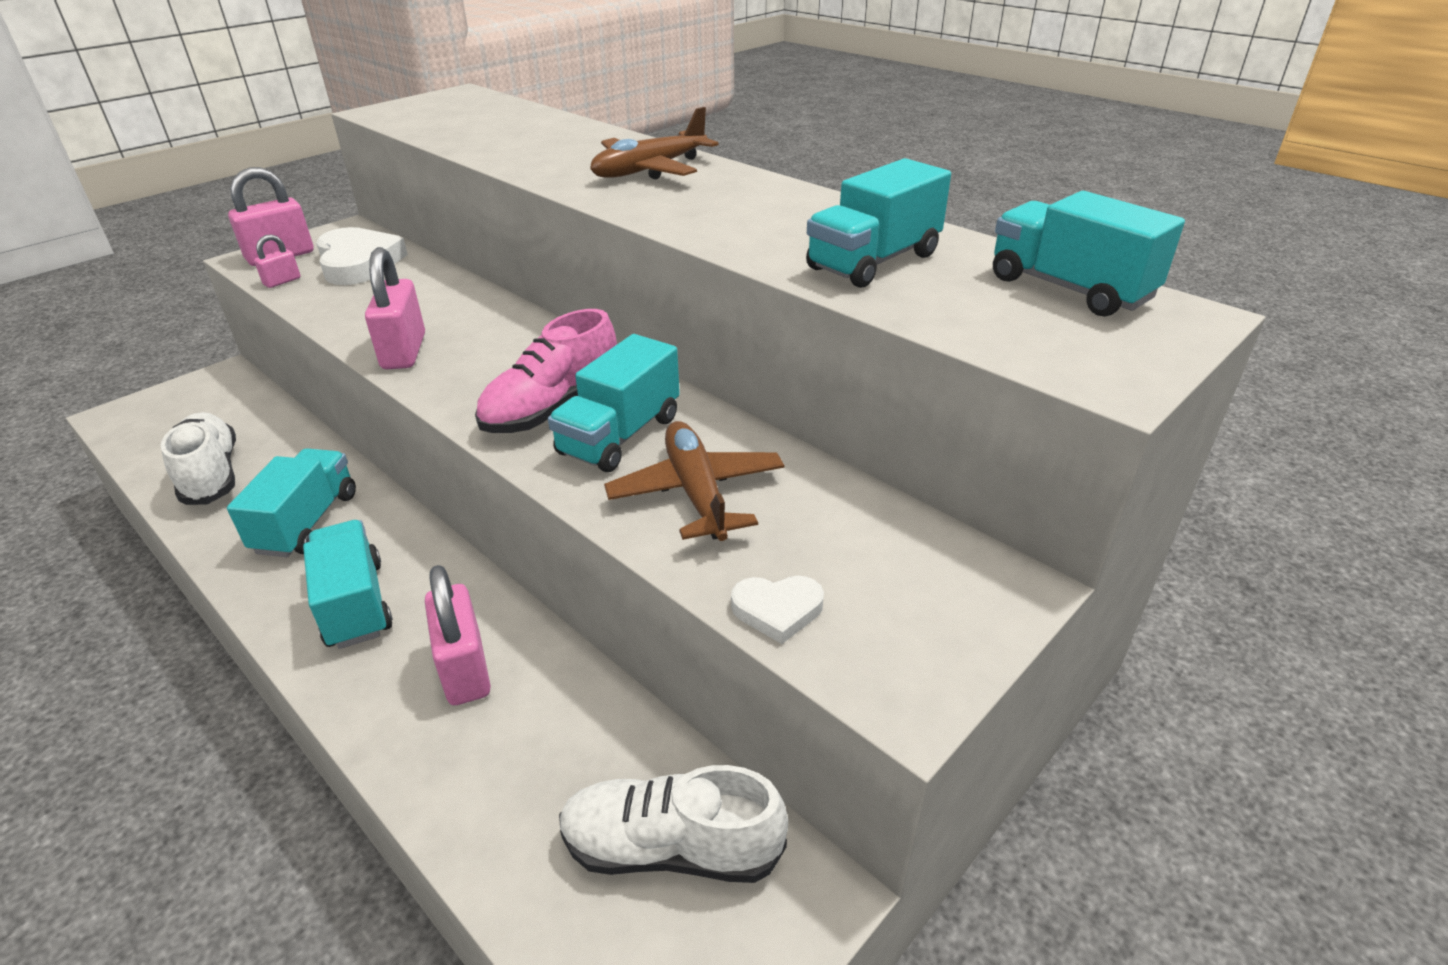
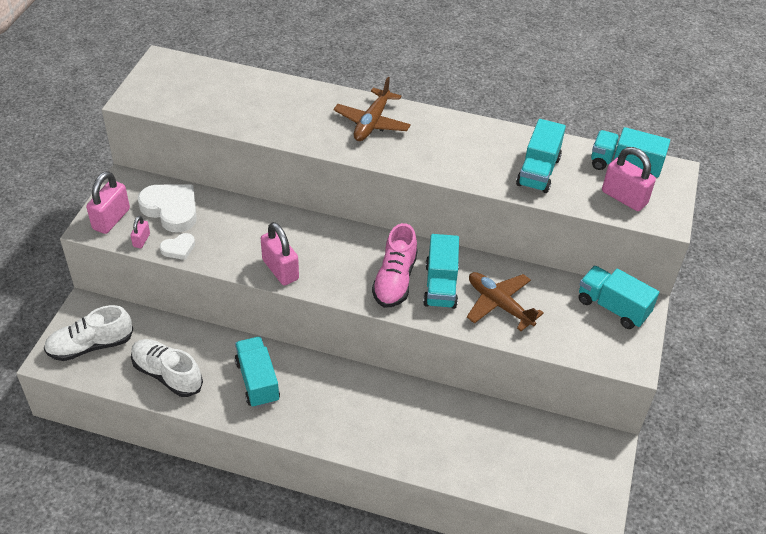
camera: 30 degrees left, 10 degrees up
turquoise truck [303,520,393,649] -> turquoise truck moved to [579,266,659,329]
pink padlock [425,565,491,705] -> pink padlock moved to [602,147,656,211]
white shoe [559,765,788,883] -> white shoe moved to [44,305,133,361]
white heart [731,575,824,644] -> white heart moved to [160,233,195,260]

